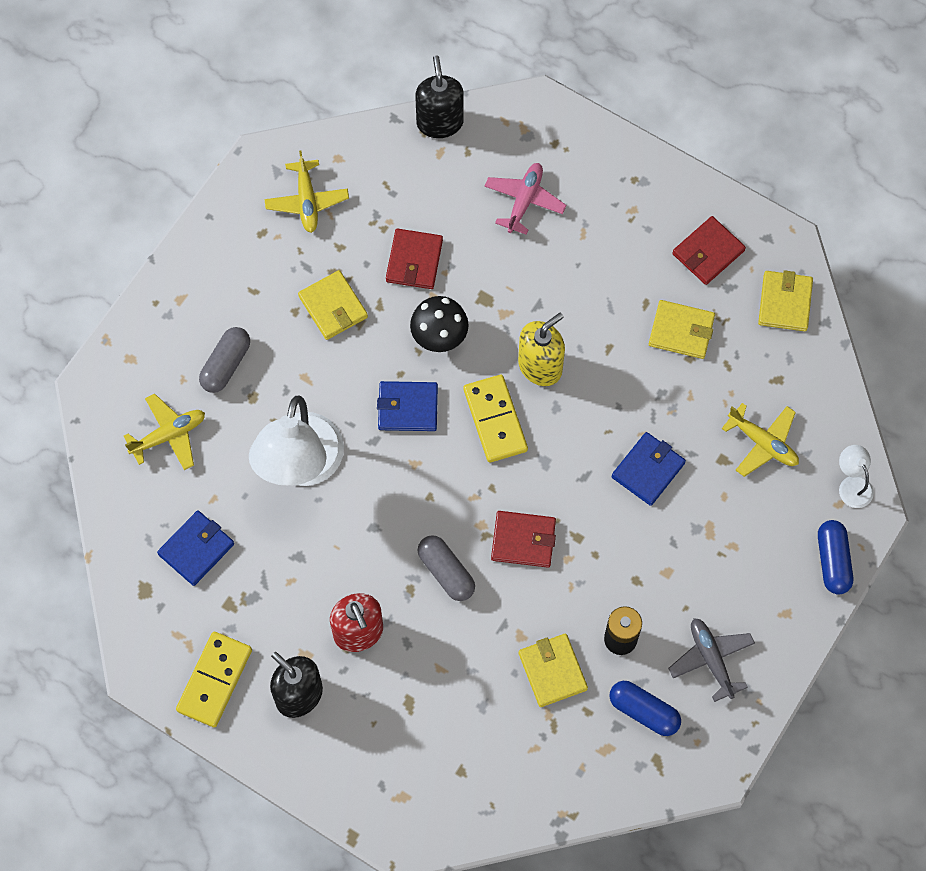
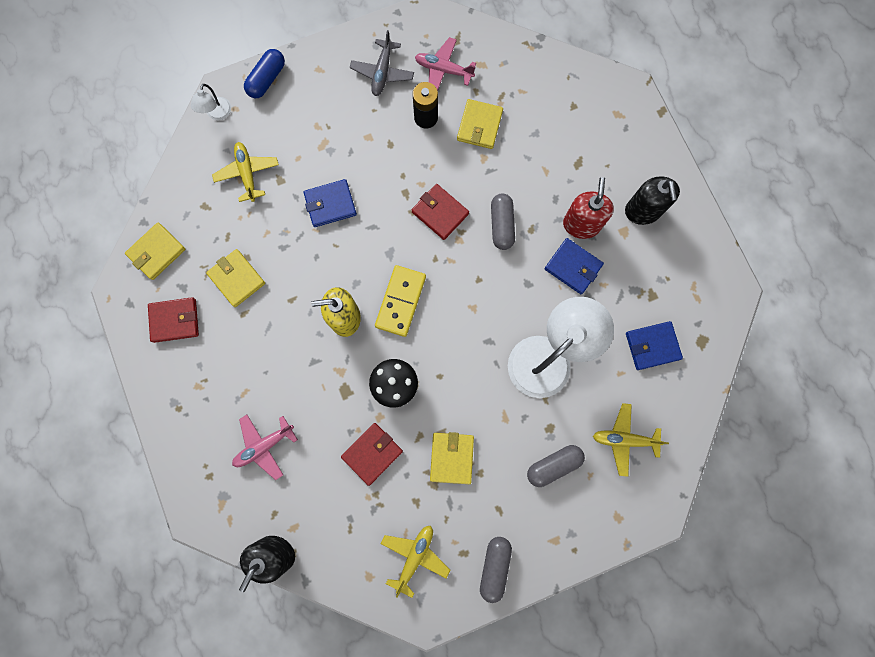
camera: 145 degrees left, 10 degrees up
yellow domino [176,632,252,727] -> none
blue wallet [377,381,438,431] -> blue wallet moved to [545,238,604,294]
blue capsule [609,681,681,736] -> pink plane [415,37,476,91]
none -> grey capsule [480,537,512,603]

